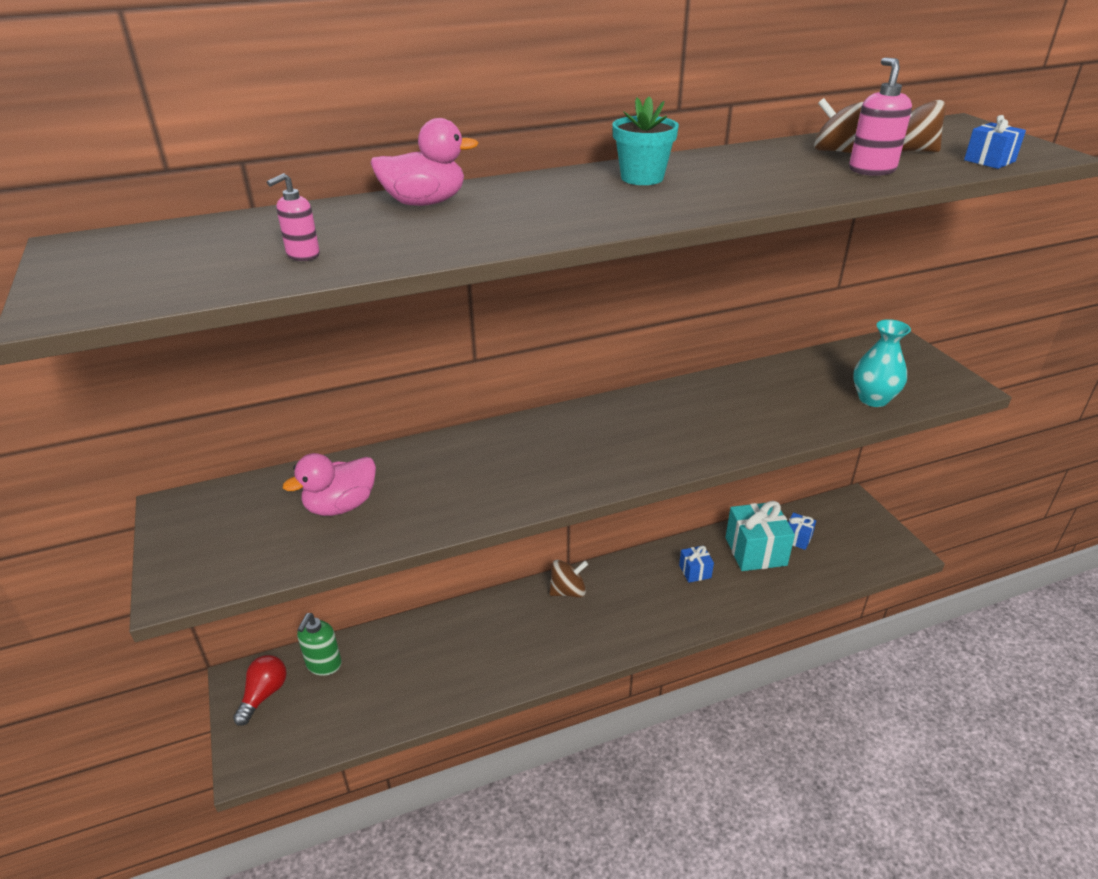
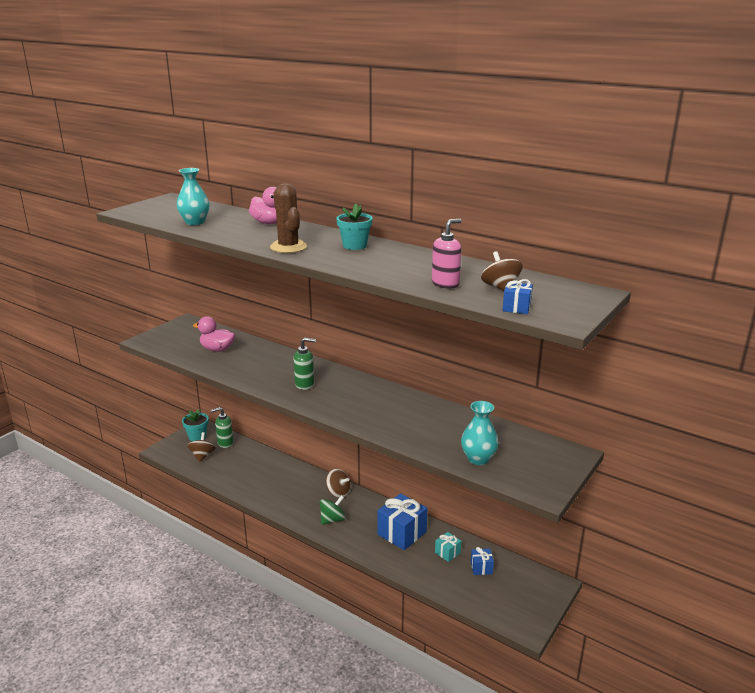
camera: 55 degrees right, 10 degrees down
red light bulb [233,655,287,726] -> turquoise flower pot [182,409,208,441]
pink soap dispenser [267,173,320,261] -> turquoise vase [177,168,209,225]
blue gift [679,545,714,583] -> blue gift [377,493,427,550], size x1.99
turquoise gift [726,501,795,571] -> turquoise gift [435,532,461,562], size x0.50
brown spinning top [814,98,863,153] -> brown spinning top moved to [187,432,216,462]
none -> brown cactus [270,183,307,253]
none -> green soap dispenser [294,338,316,390]
none -> green spinning top [320,496,345,525]

